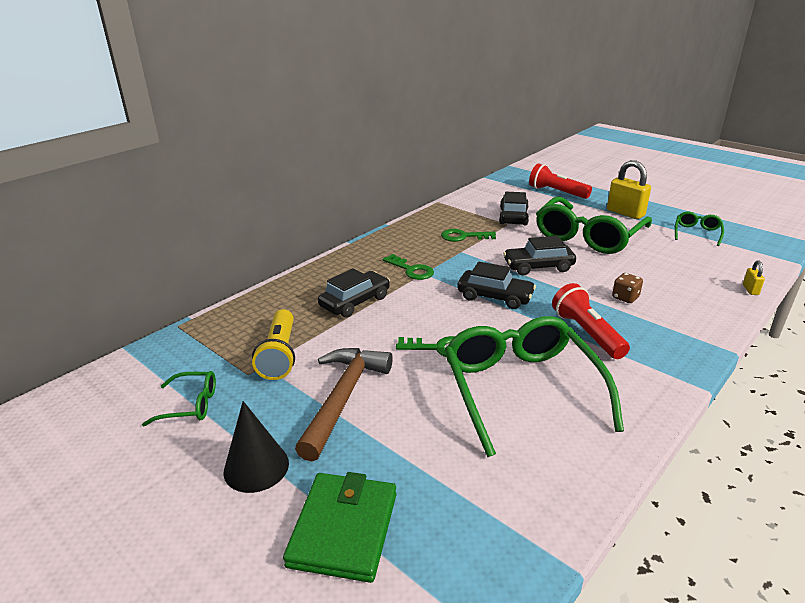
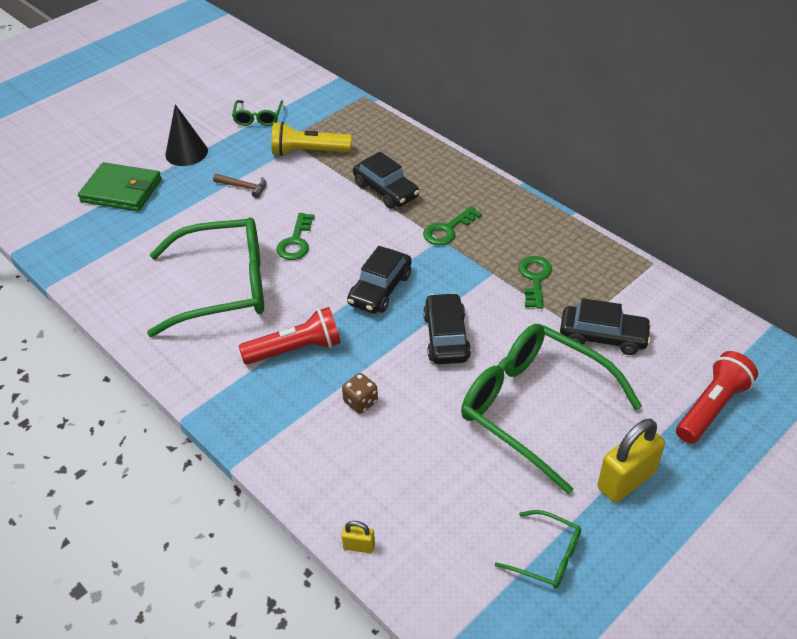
camera: 95 degrees right, 15 degrees up
brown hammer [295,348,393,461] -> brown hammer [213,174,267,198], size x0.47

